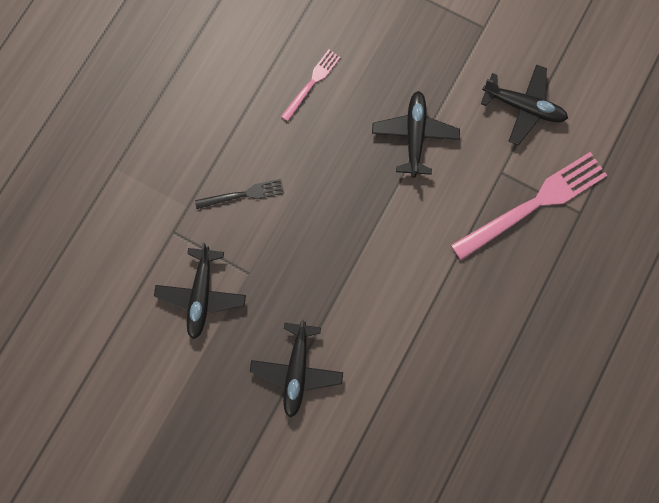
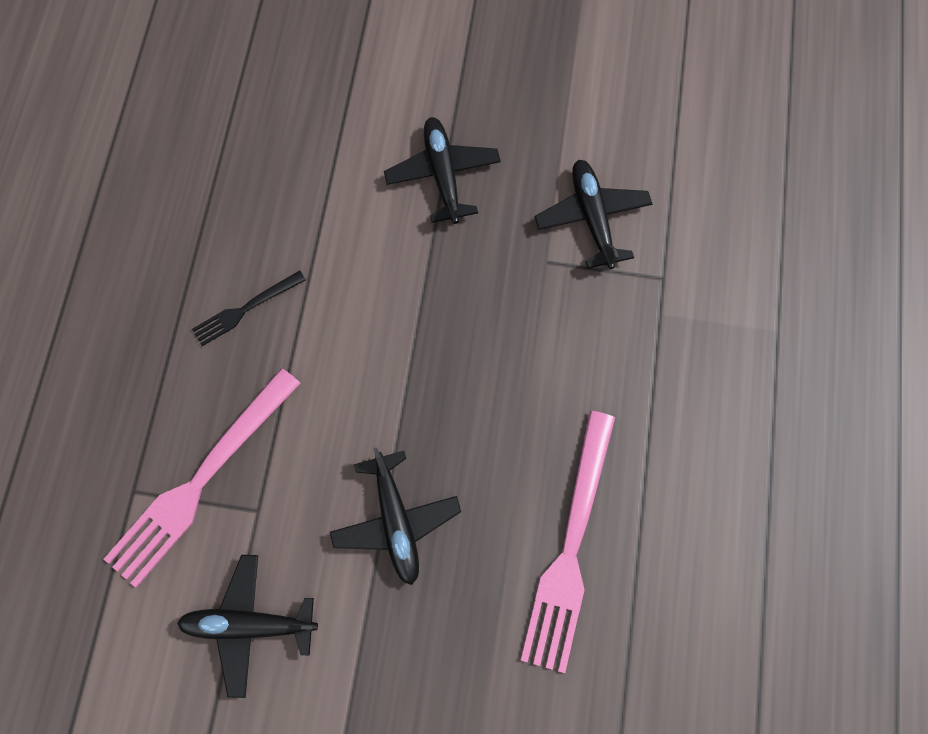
camera: 160 degrees right, 5 degrees down
black fork [195,179,284,209] -> black fork moved to [192,270,306,346]
pink fork [281,50,341,121] -> pink fork [521,411,615,673], size x1.96

